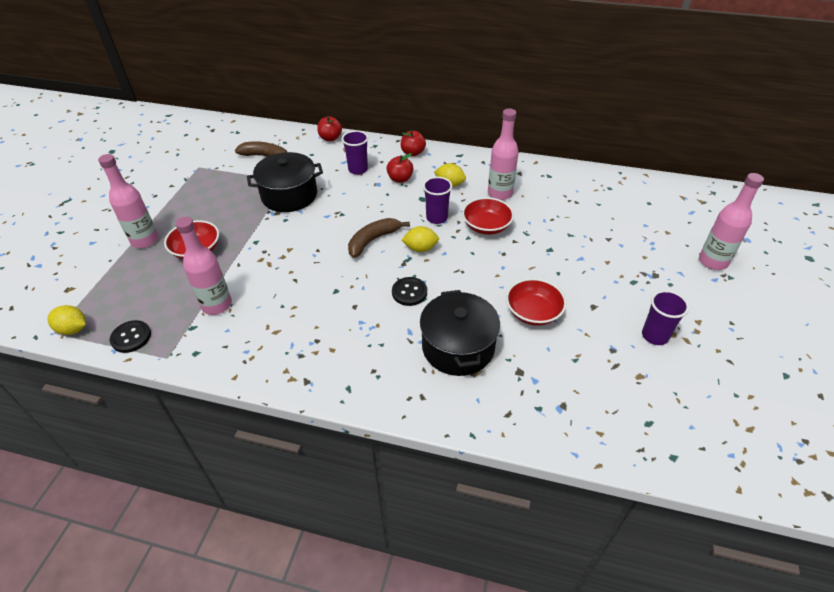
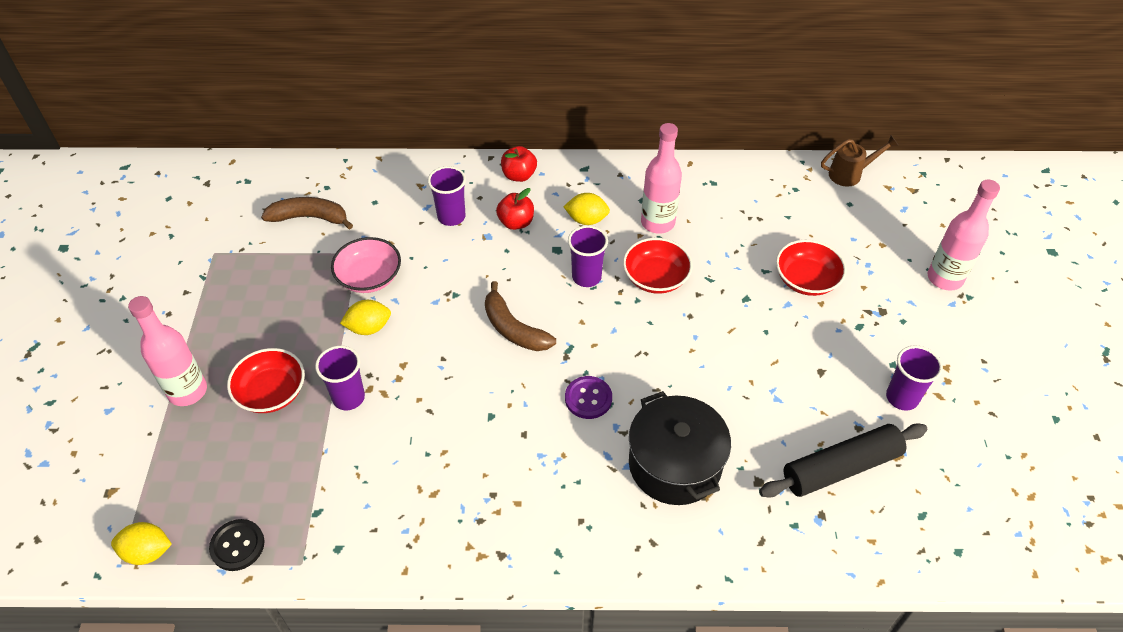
camera: 15 degrees left, 5 degrees up
pink bottle [176,217,232,315] -> none
black pot [247,152,323,212] -> pink bowl [331,237,401,293]
red apple [317,116,342,141] -> none
brown banana [348,218,410,258] -> brown banana turned 75 degrees counterclockwise [485,281,556,351]
black button [392,277,427,306] -> purple button [565,376,612,419]
yellow lemon [401,226,439,252] -> yellow lemon moved to [340,300,391,335]
red bowl [506,278,566,326] -> red bowl moved to [776,240,847,296]
none -> purple cup [315,345,365,410]
none -> black rolling pin [759,423,927,497]
none -> brown watering can [821,135,899,187]

